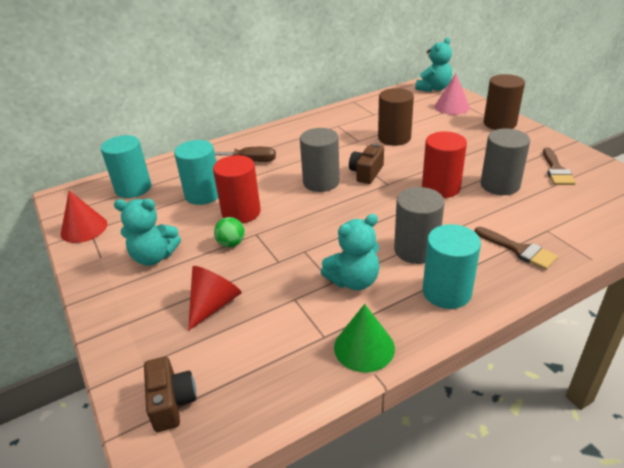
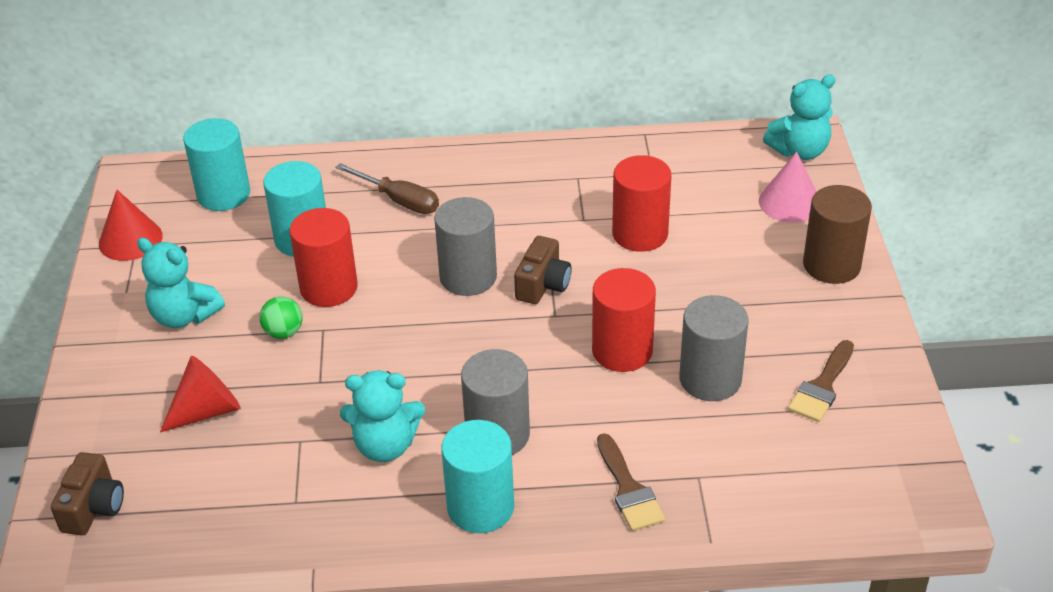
camera: 25 degrees right, 5 degrees up
green cone [334,304,395,372] -> none
brown camera [349,143,384,184] -> brown camera turned 150 degrees clockwise [514,236,572,304]
brown cylinder [378,88,414,146] -> red cylinder [612,155,672,252]

